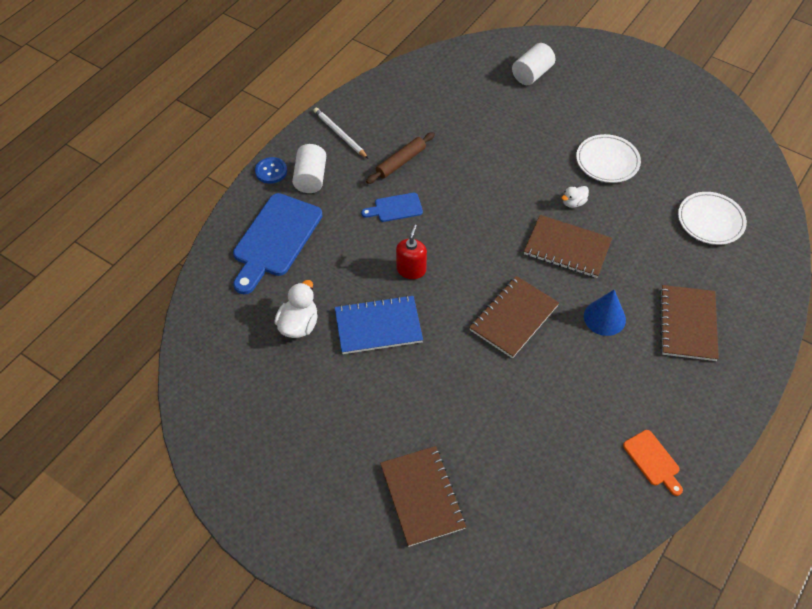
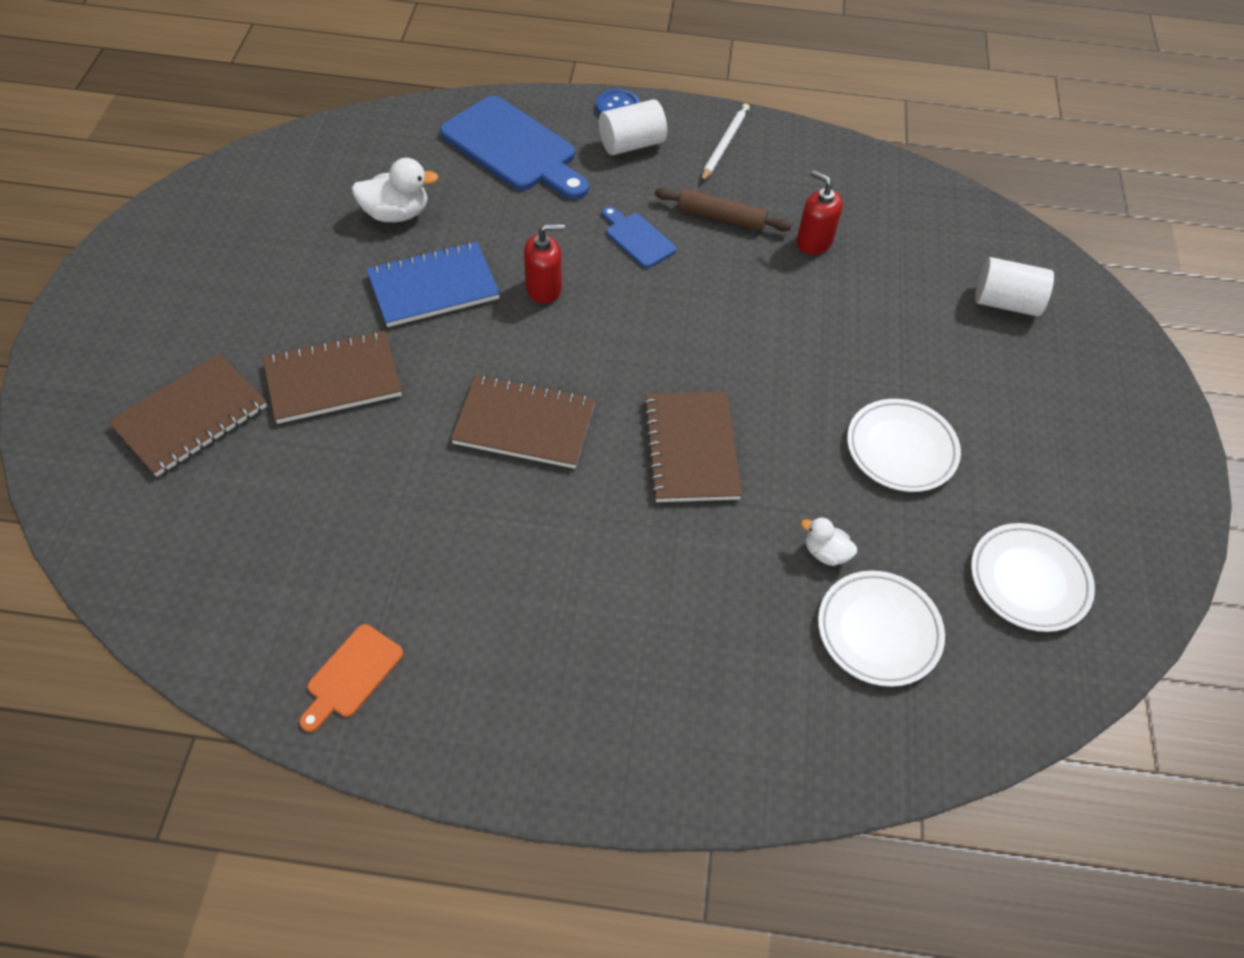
camera: 60 degrees right, 0 degrees up
blue cutting board [233,193,323,294] -> blue cutting board turned 135 degrees counterclockwise [440,96,589,200]
blue notebook [335,295,423,354] -> blue notebook turned 75 degrees counterclockwise [366,242,500,327]
white duck [562,186,589,208] -> white duck moved to [801,517,857,566]
blue cone [584,290,626,336] -> none
brown notebook [660,285,719,361] -> brown notebook moved to [263,331,402,424]
none -> red soap dispenser [797,170,843,255]
none -> white plate [971,523,1095,632]

